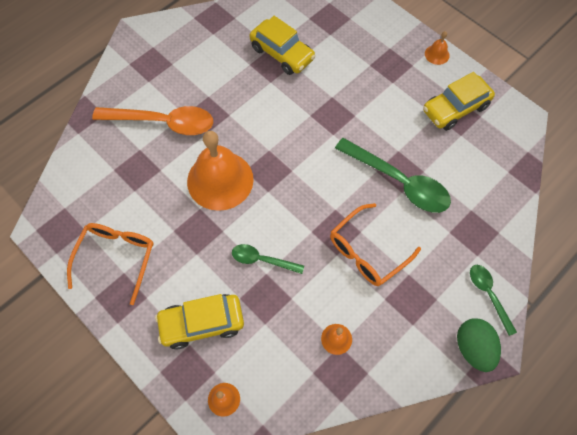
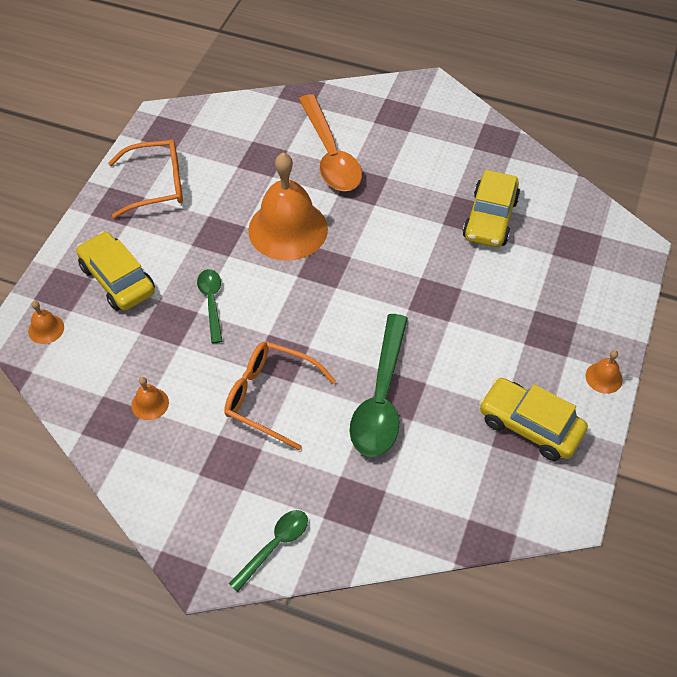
camera: 65 degrees right, 10 degrees down
green egg [457,318,501,372] -> none

